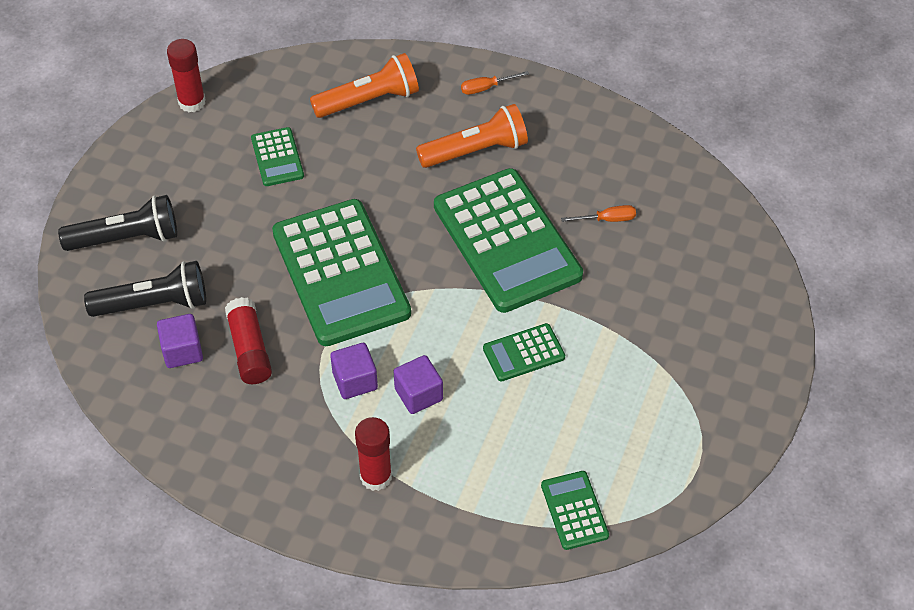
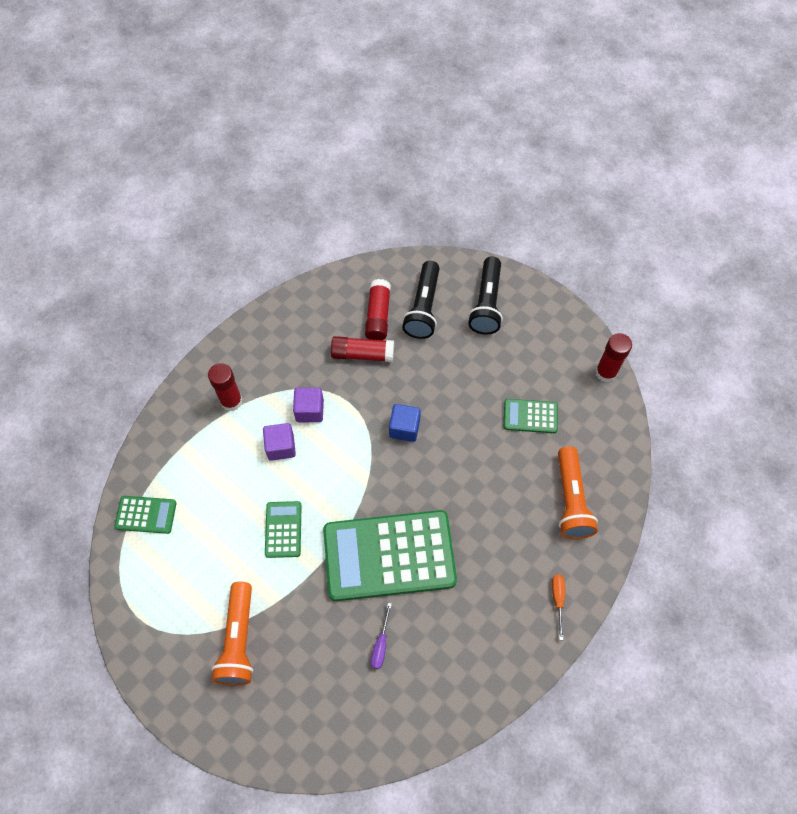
camera: 110 degrees right, 10 degrees up
purple cube [157,314,203,368] -> red glue stick [365,279,391,340]
green calculator [272,199,411,346] -> blue cube [389,404,421,442]
orange flashlight [416,104,528,168] -> orange flashlight moved to [211,582,253,685]
orange screwdriver [561,205,636,222] -> purple screwdriver [371,603,392,669]

